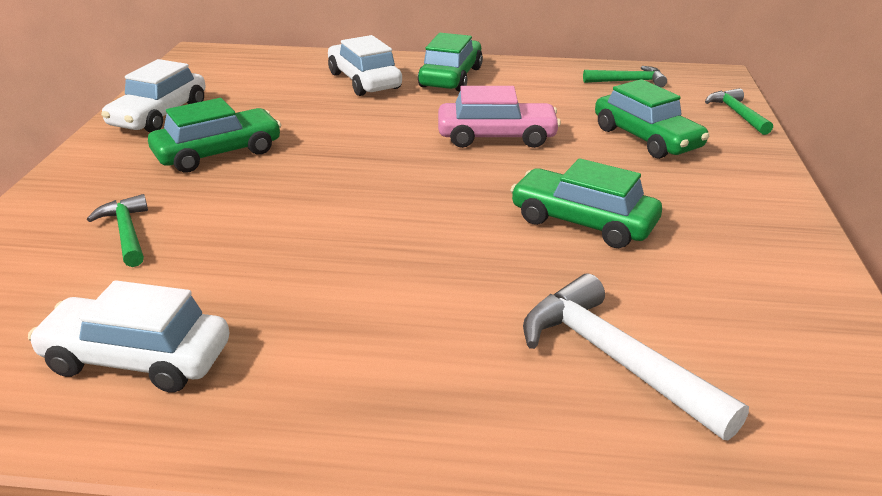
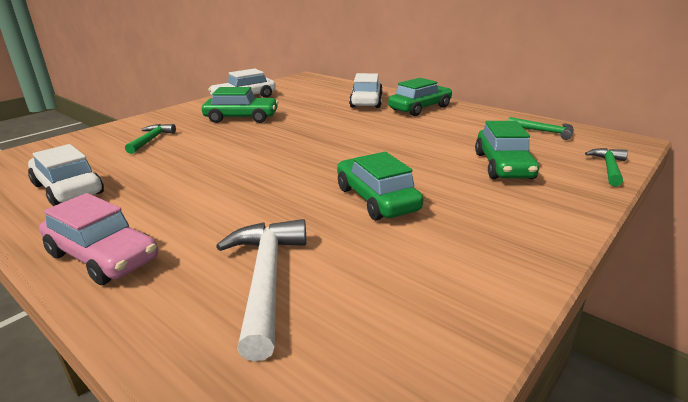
camera: 35 degrees right, 5 degrees down
pink car [438,86,561,148] -> pink car moved to [39,193,158,285]

